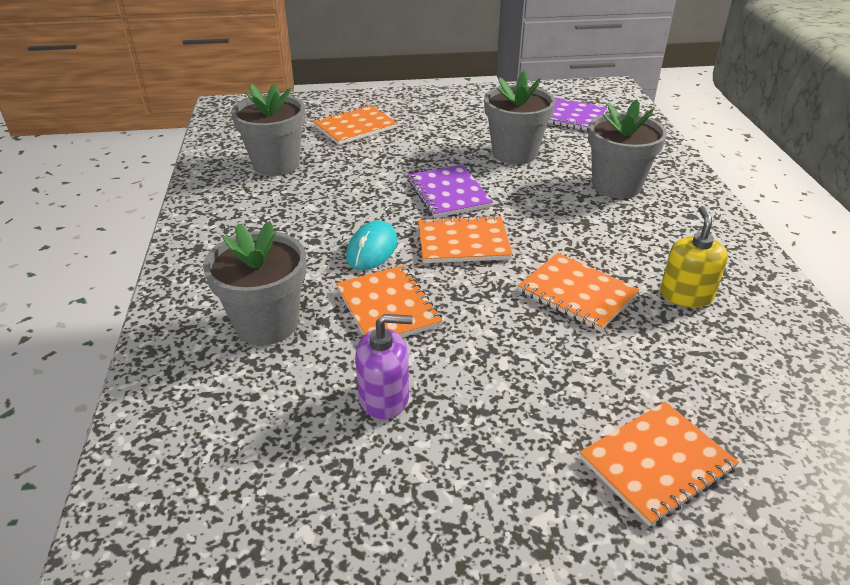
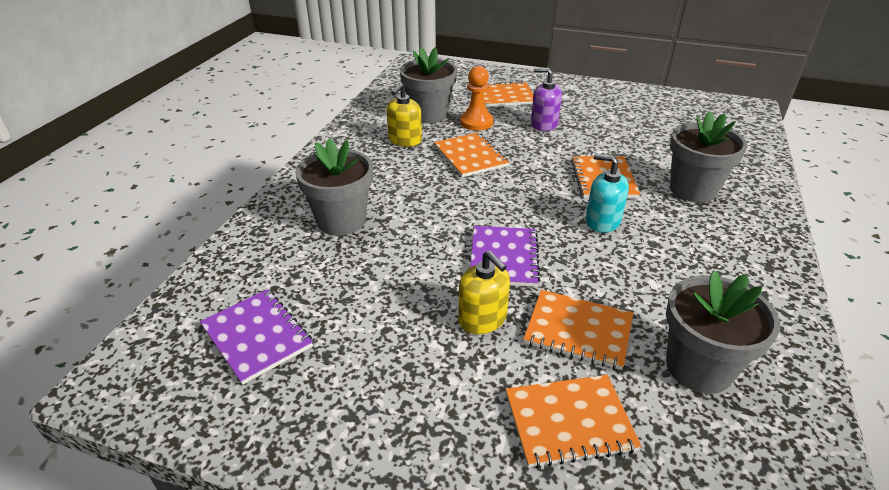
camera: 155 degrees left, 0 degrees up
turquoise mouse [346,220,397,270] -> turquoise soap dispenser [585,154,629,233]
purple soap dispenser [355,314,413,420] -> purple soap dispenser moved to [531,68,562,131]
orange notebook [418,215,513,263] -> orange notebook moved to [523,290,633,370]
grey flower pot [484,71,555,164] -> grey flower pot moved to [400,47,457,123]
none -> yellow soap dispenser [458,251,510,334]
none -> orange pawn [460,66,494,131]

